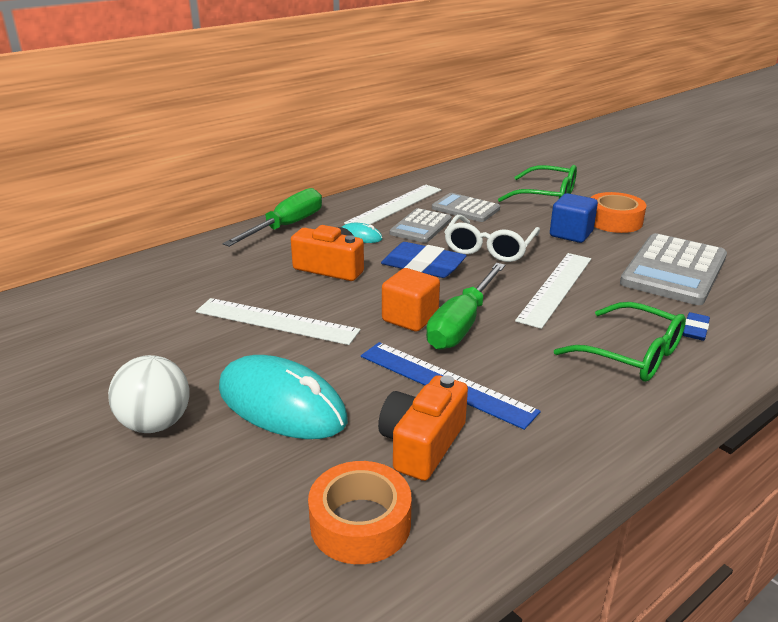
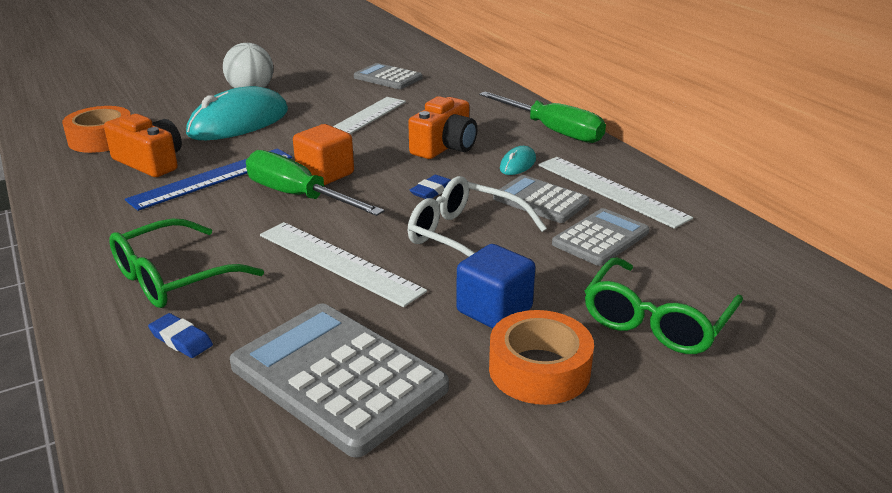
camera: 100 degrees right, 0 degrees up
blue eraser [381,242,467,278] -> blue eraser [410,175,451,199], size x0.53
none -> grey calculator [354,63,423,89]

